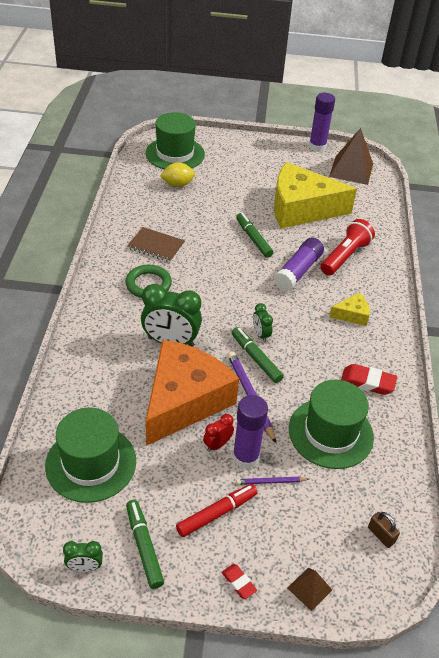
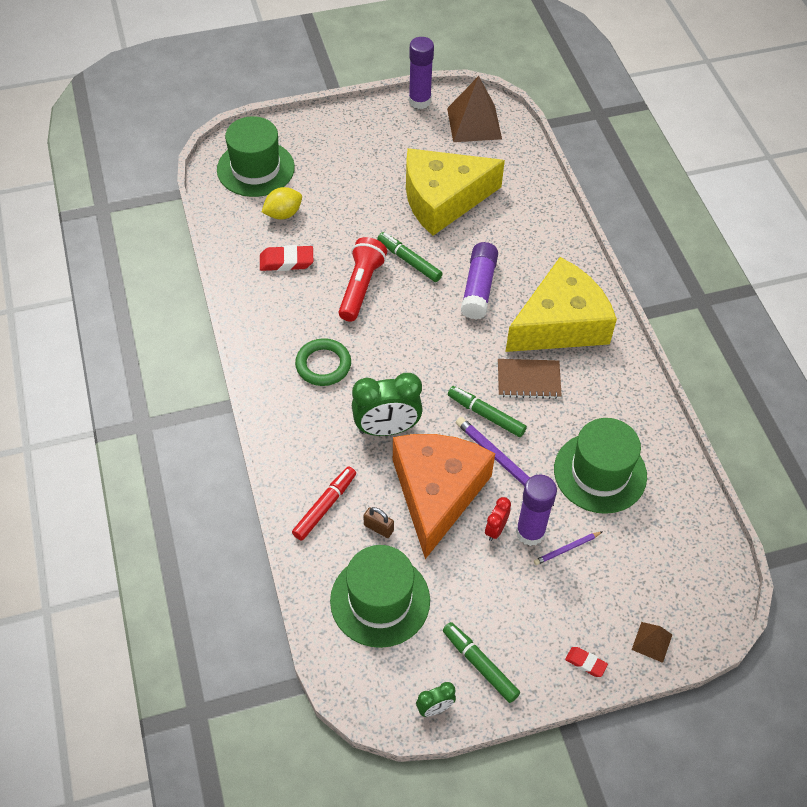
camera: 20 degrees left, 10 degrees up
brown notebook [127,227,185,263] -> brown notebook moved to [498,359,562,399]
red marker [176,484,258,537] -> red marker moved to [292,466,356,541]
green clock [253,303,273,342] -> none
red flashlight [321,219,375,275] -> red flashlight moved to [339,237,387,322]
yellow cheese [329,293,370,326] -> yellow cheese [506,257,617,352], size x2.39
red eraser [341,364,397,395] -> red eraser moved to [260,245,313,271]
brown padlock [368,512,400,548] -> brown padlock moved to [364,507,394,538]

